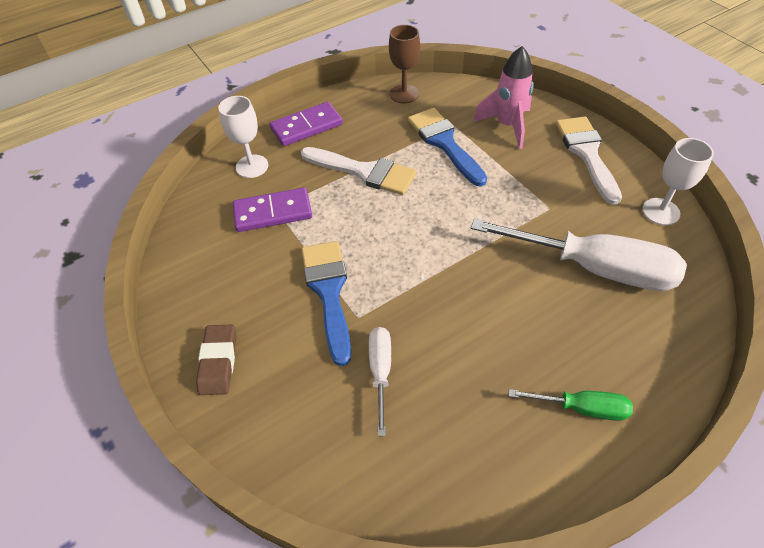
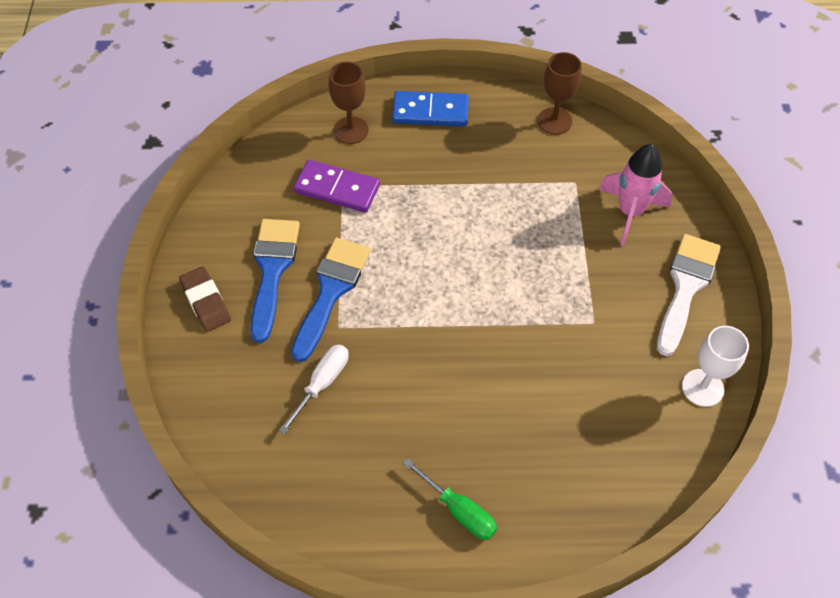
camera: 30 degrees right, 5 degrees up
brown eraser [196,324,236,395] -> brown eraser turned 60 degrees counterclockwise [179,266,231,332]
white goblet [218,96,268,178] -> brown goblet [328,62,369,144]
purple domino [270,102,343,146] -> blue domino [392,91,469,126]
white brush [301,147,416,195] -> none
blue brush [408,108,487,186] -> blue brush moved to [250,219,300,343]
white screwdriver [471,219,687,291] -> none

